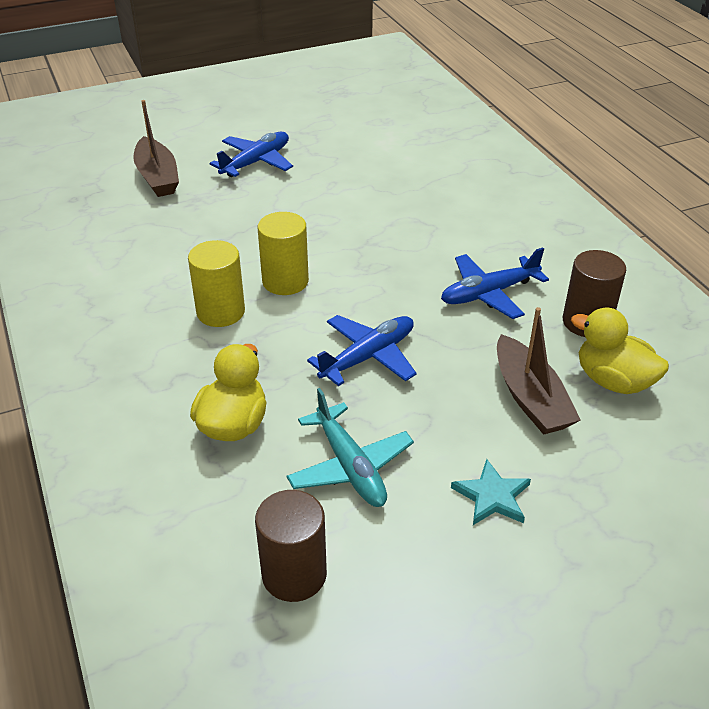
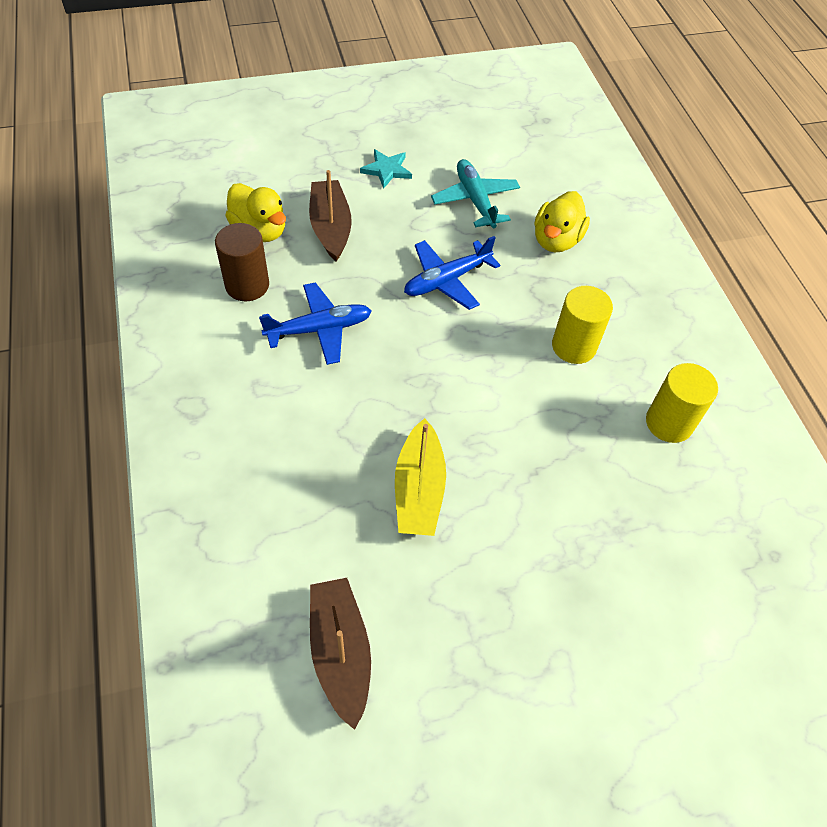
camera: 175 degrees left, 15 degrees up
brown boat [133,100,179,197] -> brown boat moved to [310,578,371,730]
blue plane [210,132,293,177] -> none
brown cylinder [255,490,327,602] -> none
yellow cylinder [258,212,309,295] -> yellow cylinder moved to [646,363,718,443]
none -> yellow boat [395,418,446,536]

